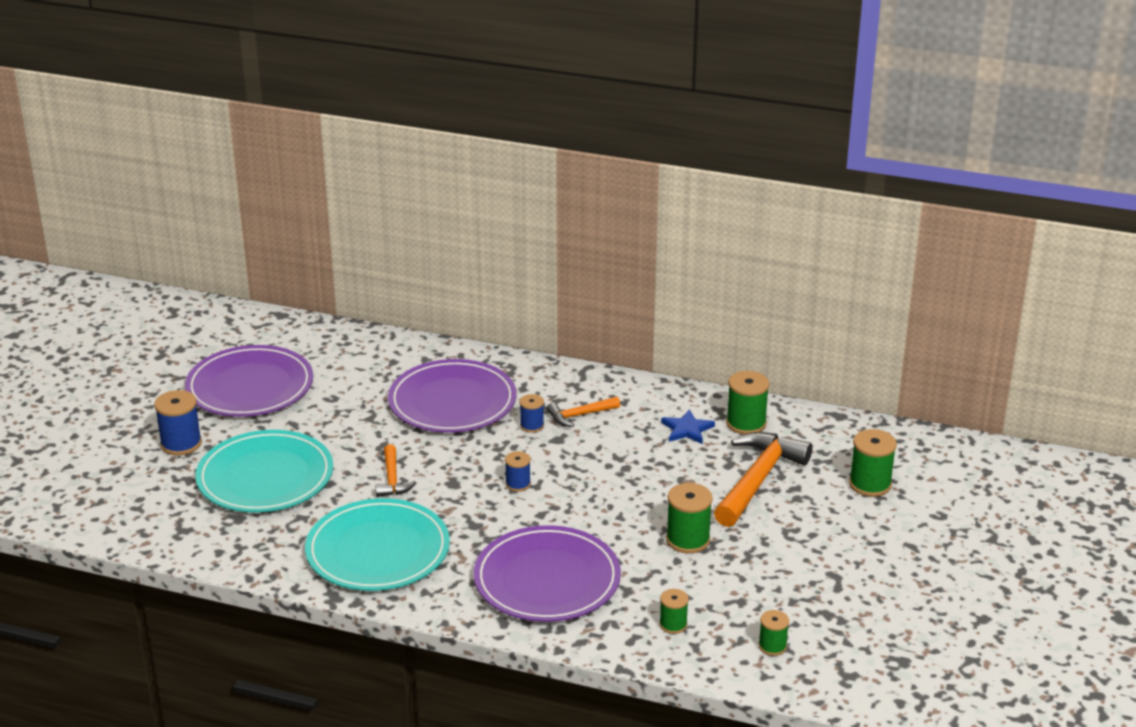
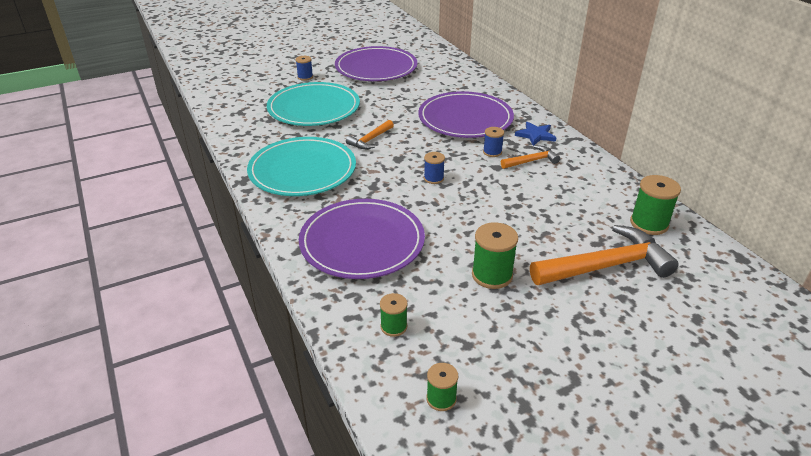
camera: 45 degrees right, 5 degrees up
blue spool [154,390,202,455] -> blue spool [295,56,313,81], size x0.60
orange hammer [547,397,620,427] -> orange hammer turned 135 degrees clockwise [501,145,560,169]
blue star [661,409,715,444] -> blue star moved to [515,122,556,146]
green spool [849,429,897,497] -> none

